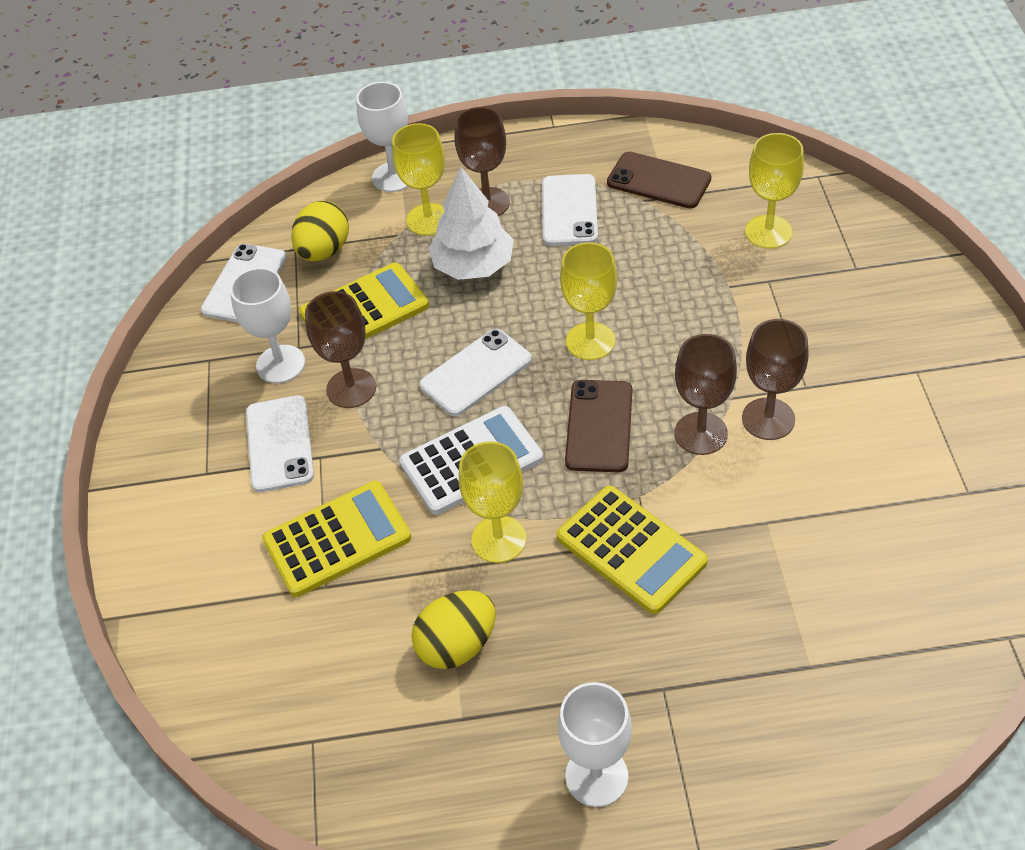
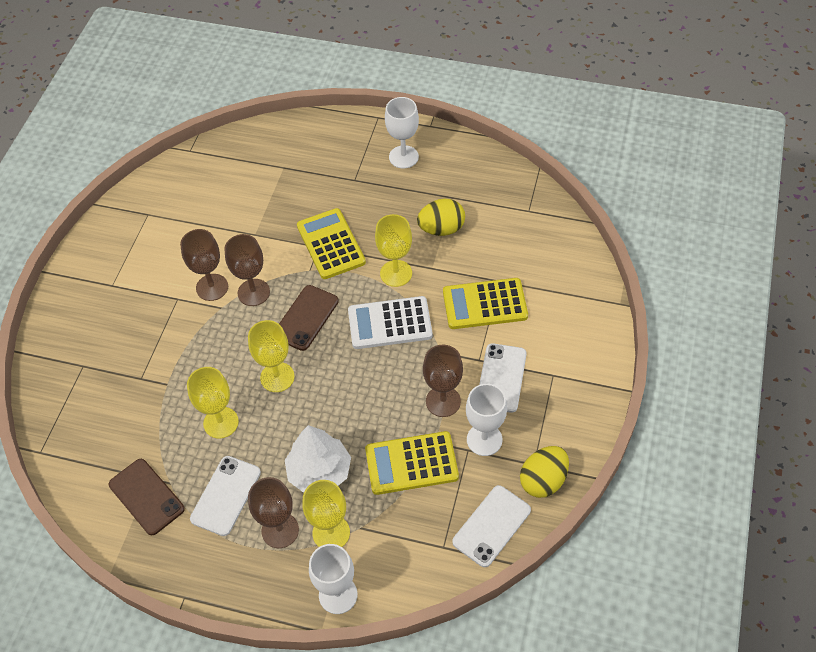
camera: 160 degrees left, 5 degrees up
yellow egg [291,200,349,262] -> yellow egg moved to [520,446,569,498]
white phone [419,329,532,416] -> none
yellow goblet [745,133,804,249] -> yellow goblet moved to [187,367,239,439]

